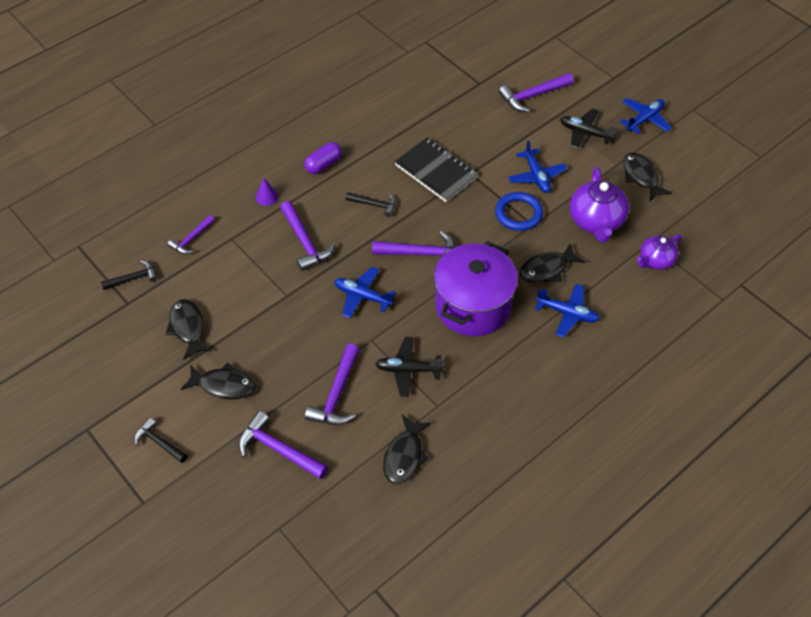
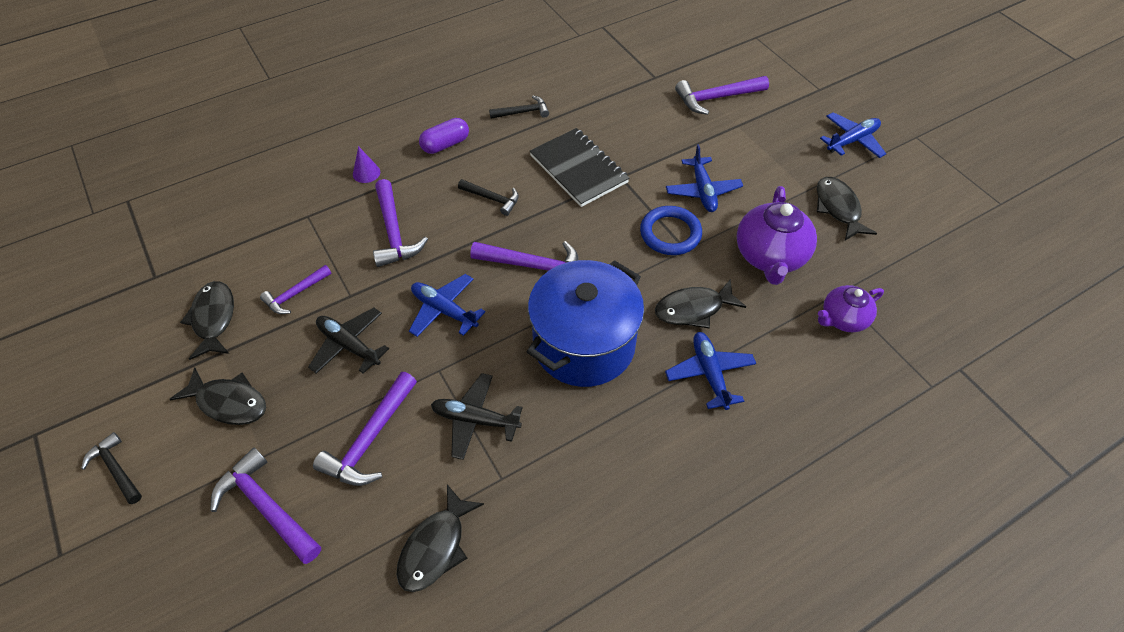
camera: 10 degrees right, 0 degrees up
black hammer [101,260,158,290] -> black hammer moved to [489,95,549,119]
purple hammer [168,215,215,254] -> purple hammer moved to [260,265,332,314]
purple pot [434,241,518,336] -> blue pot [527,260,644,387]
blue plane [535,284,599,338] -> blue plane turned 135 degrees counterclockwise [665,332,756,410]
black plane [560,108,617,149] -> black plane moved to [308,308,389,374]

